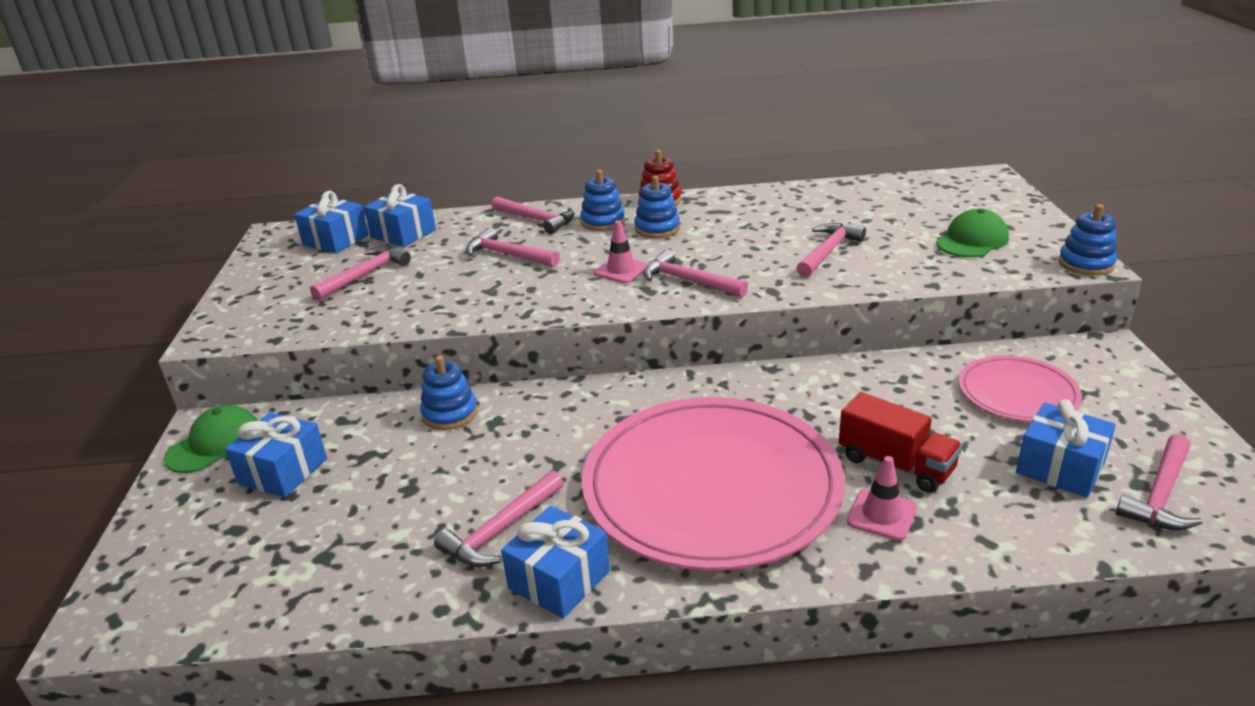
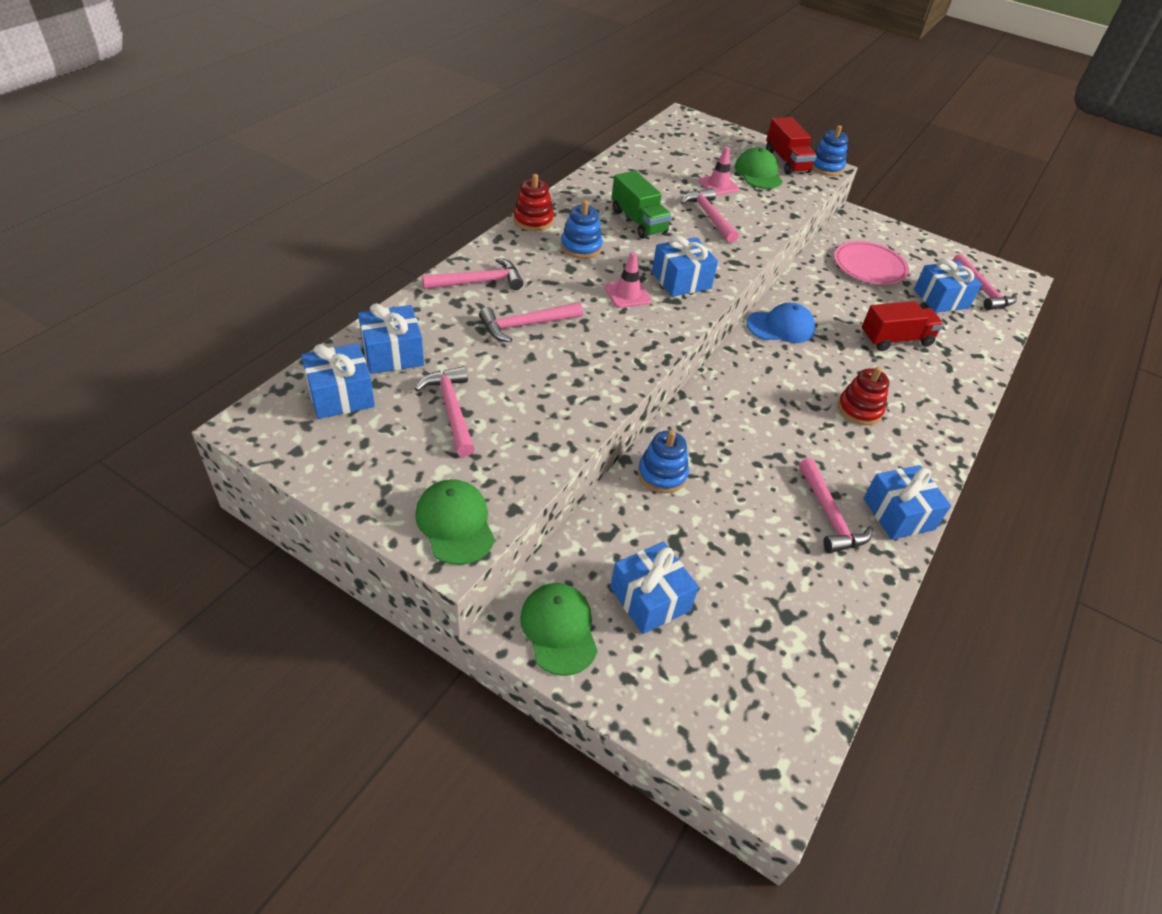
camera: 60 degrees left, 15 degrees up
blue stacking toy [580,170,625,231] -> none
pink plate [582,397,845,571] -> red stacking toy [838,367,889,425]
pink hammer [643,250,748,298] -> blue gift [652,235,718,297]
pink traffic cone [847,456,917,541] -> pink traffic cone moved to [699,147,739,195]
none -> green cap [415,479,495,565]
none -> green truck [611,171,671,239]
none -> blue cap [747,303,815,343]
none -> red truck [766,117,817,175]

